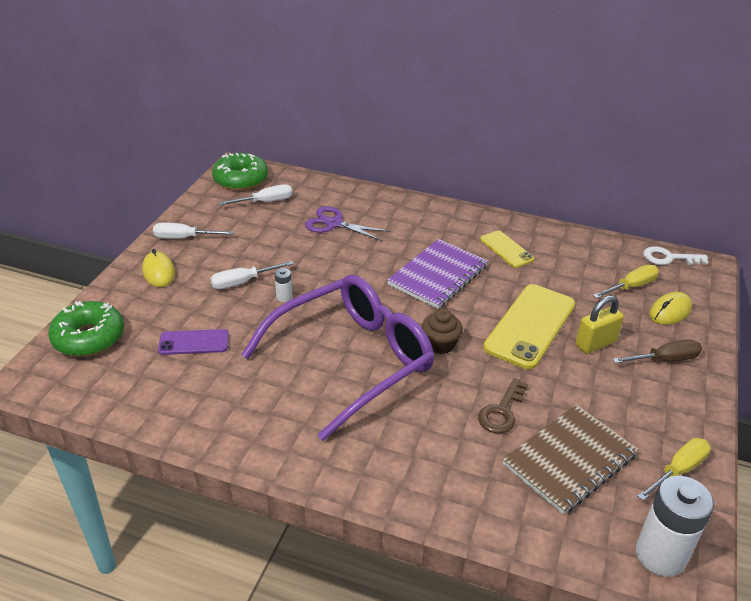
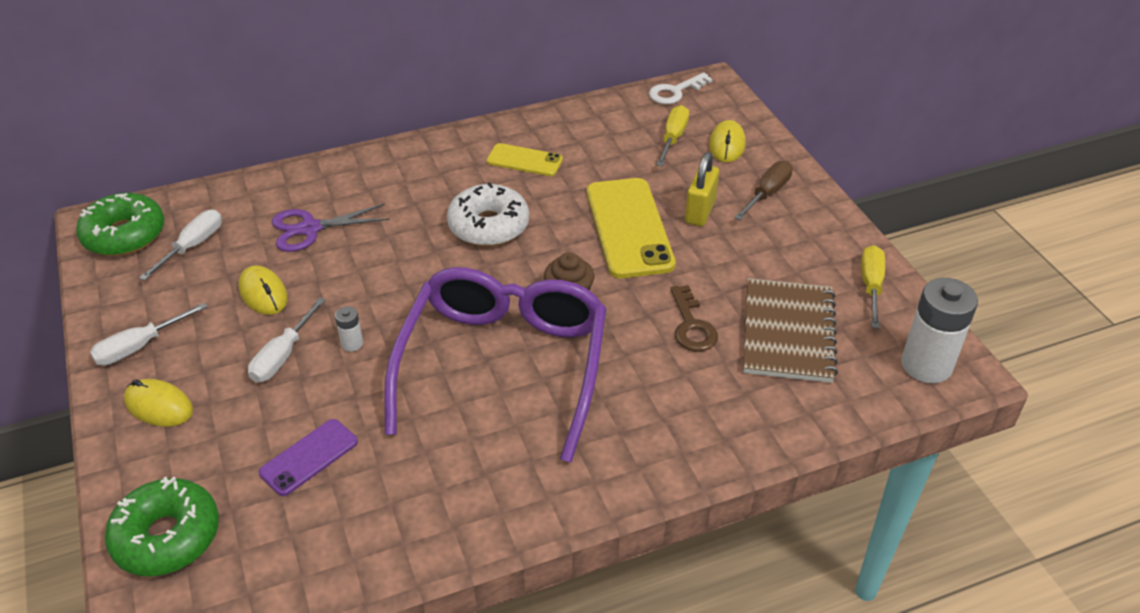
camera: 40 degrees left, 5 degrees up
purple notebook [387,239,488,309] -> white donut [447,182,529,246]
none -> yellow mouse [239,266,288,315]

